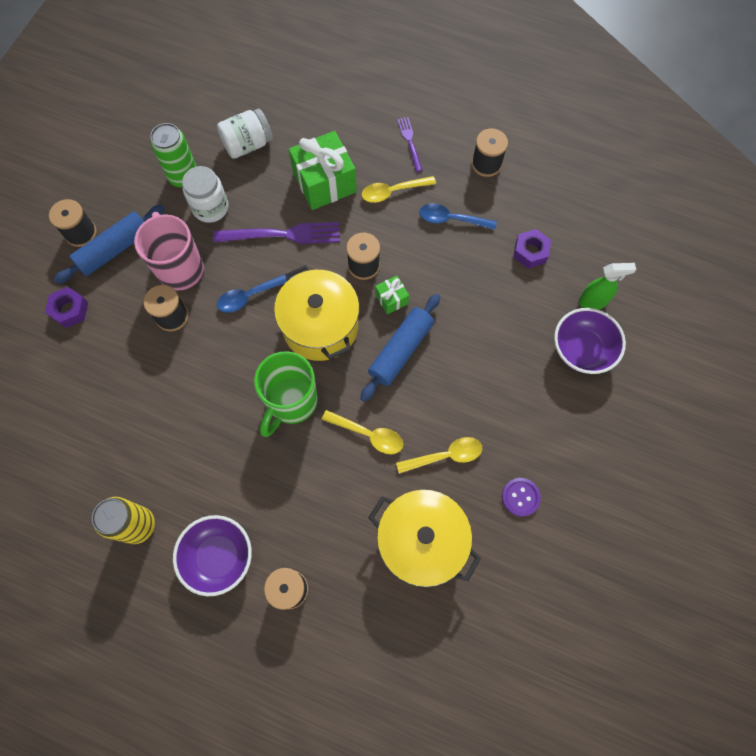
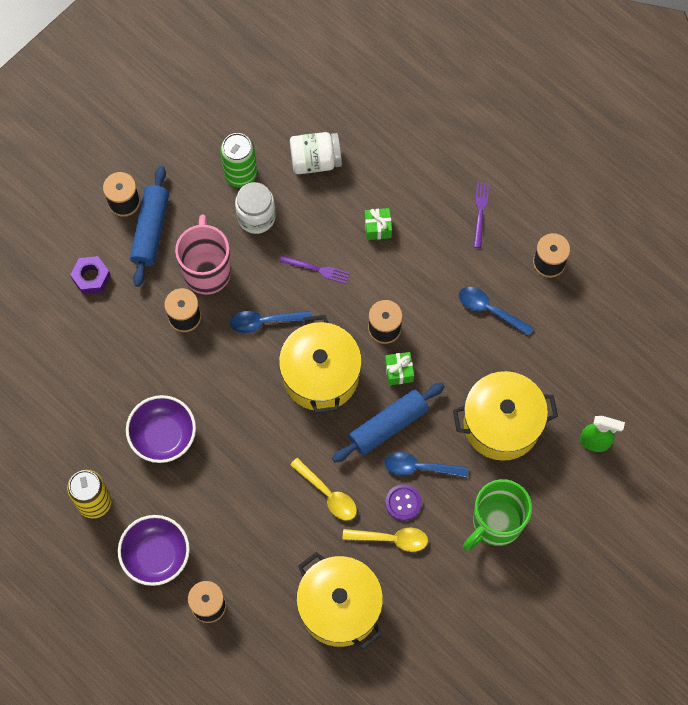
camera: 20 degrees right, 0 degrees up
blue rolling pin [54,205,165,284] -> blue rolling pin turned 60 degrees counterclockwise [130,166,169,287]
purple fork [213,222,340,244] -> purple fork [279,255,350,284], size x0.55
green mug [254,351,318,437] -> green mug moved to [463,479,532,551]
green gift [288,131,357,210] -> green gift [365,208,392,240], size x0.48
yellow spoon [362,176,436,203] -> none
purple button [502,478,541,517] -> purple button moved to [385,484,422,521]
purple nut [513,229,551,268] -> none
purple bowl [554,308,626,374] -> purple bowl moved to [126,395,196,463]
none -> blue spoon [384,452,469,478]
none -> yellow pot [453,371,558,461]

